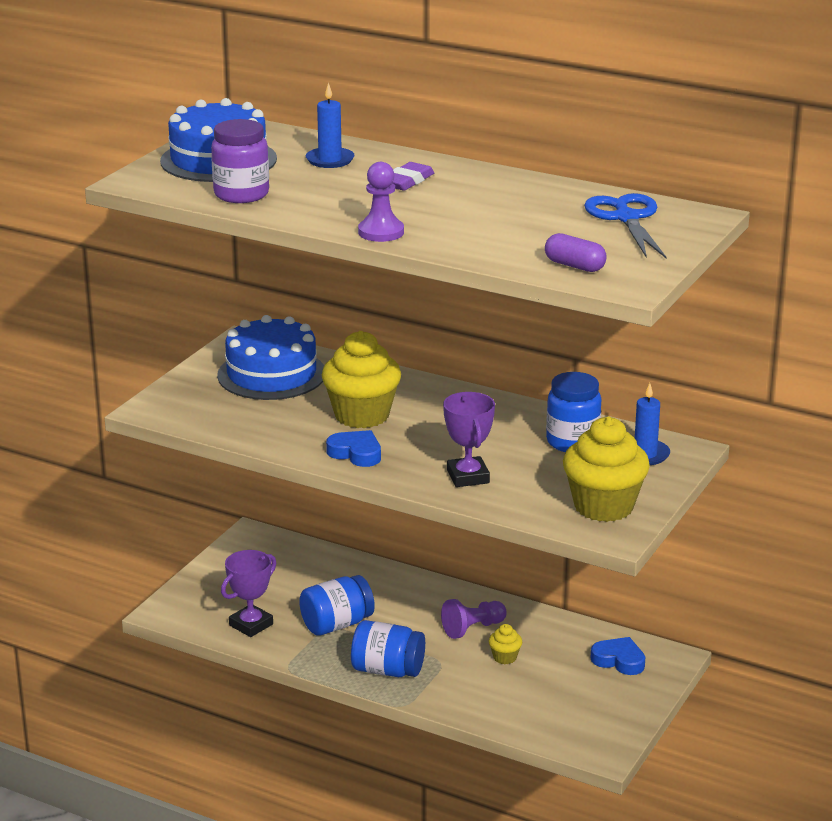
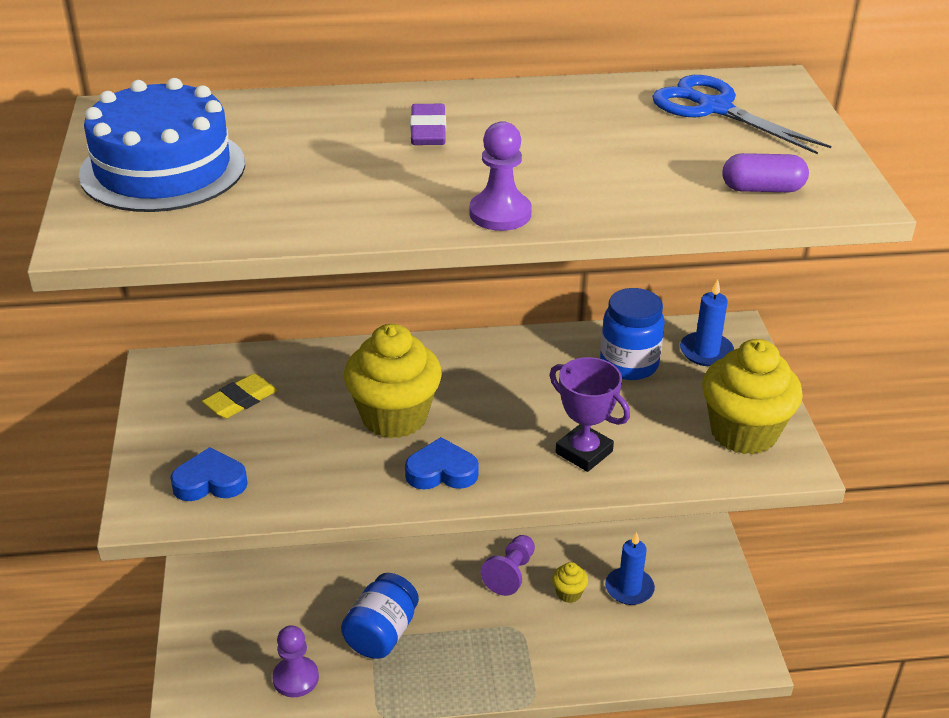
camera: 35 degrees left, 10 degrees up
purple jar [211,119,269,203] -> none
blue cake [217,315,324,400] -> yellow eraser [202,374,277,418]
purple trophy [221,550,276,637] -> purple pawn [272,625,319,697]
blue candle [306,83,355,168] -> blue candle moved to [605,532,655,605]
blue jar [351,620,425,677] -> none
blue heart [591,637,645,675] -> blue heart moved to [170,447,248,501]

